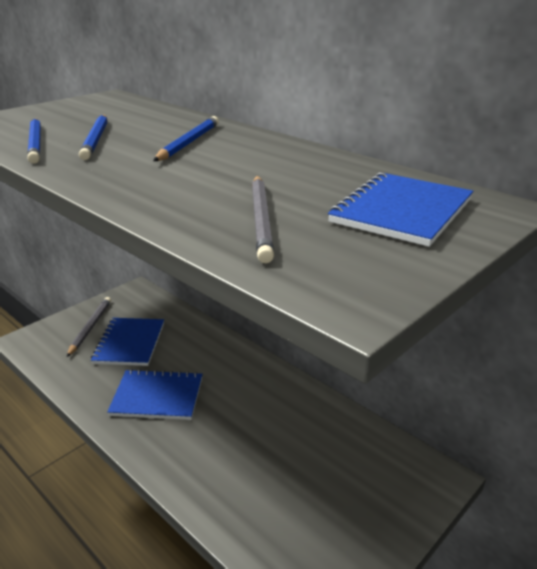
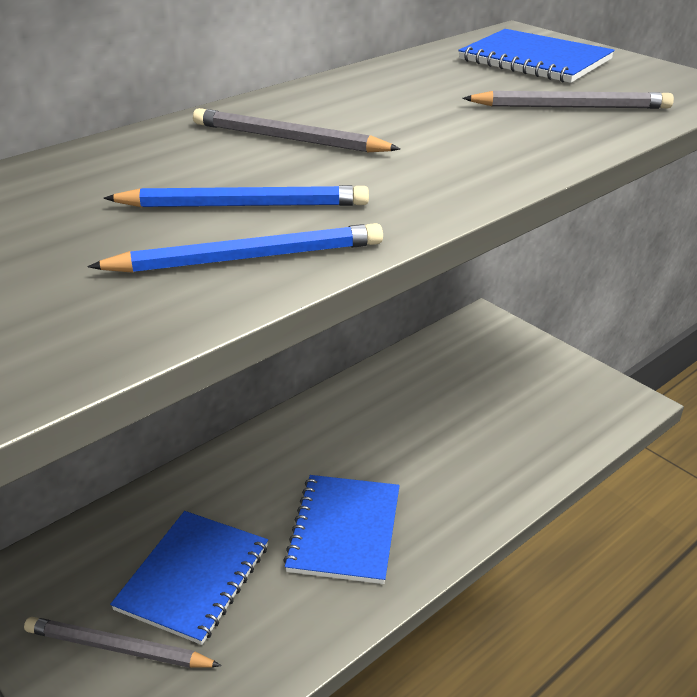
camera: 85 degrees left, 5 degrees up
blue notebook [91,318,164,366] -> blue notebook turned 75 degrees counterclockwise [110,511,268,645]
blue pencil [153,116,219,161] -> grey pencil [193,108,400,152]

